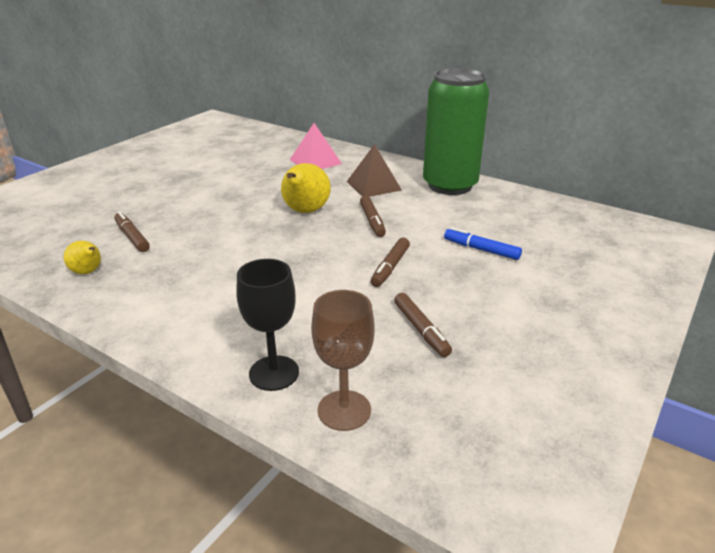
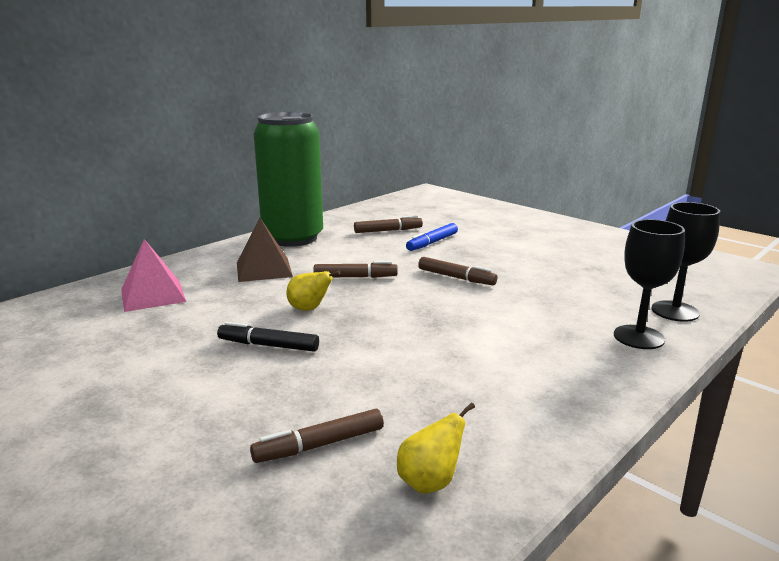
camera: 80 degrees left, 10 degrees down
yellow pear [281,163,331,213] -> yellow pear [286,271,340,311], size x0.58
brown goblet [311,290,374,431] -> black goblet [651,202,720,322]
brown marker [394,293,452,357] -> brown marker moved to [354,215,423,233]
none -> black marker [217,322,319,352]

